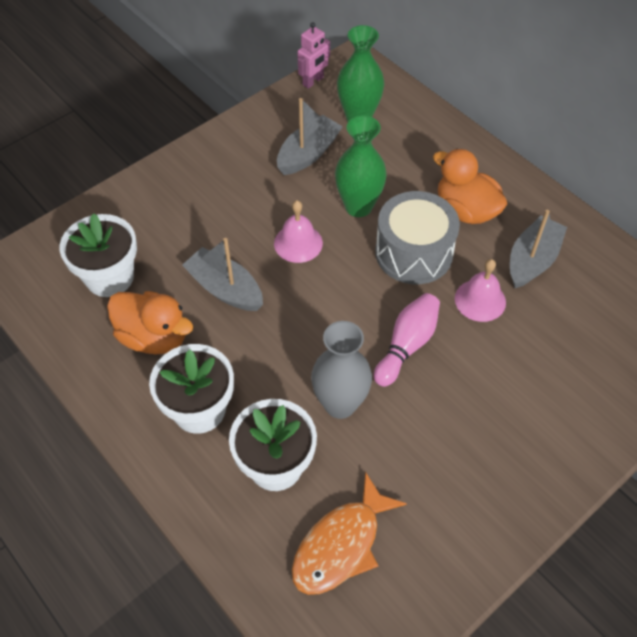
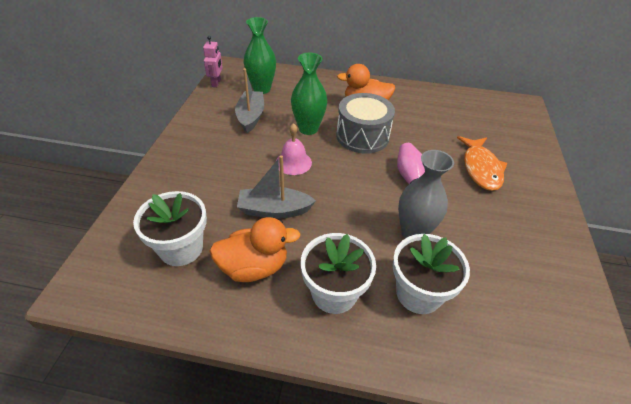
camera: 40 degrees left, 10 degrees down
orange fish [292,472,407,595] -> orange fish moved to [457,136,507,191]
pink bell [455,259,506,322] -> none
grey boat [510,210,567,288] -> none

